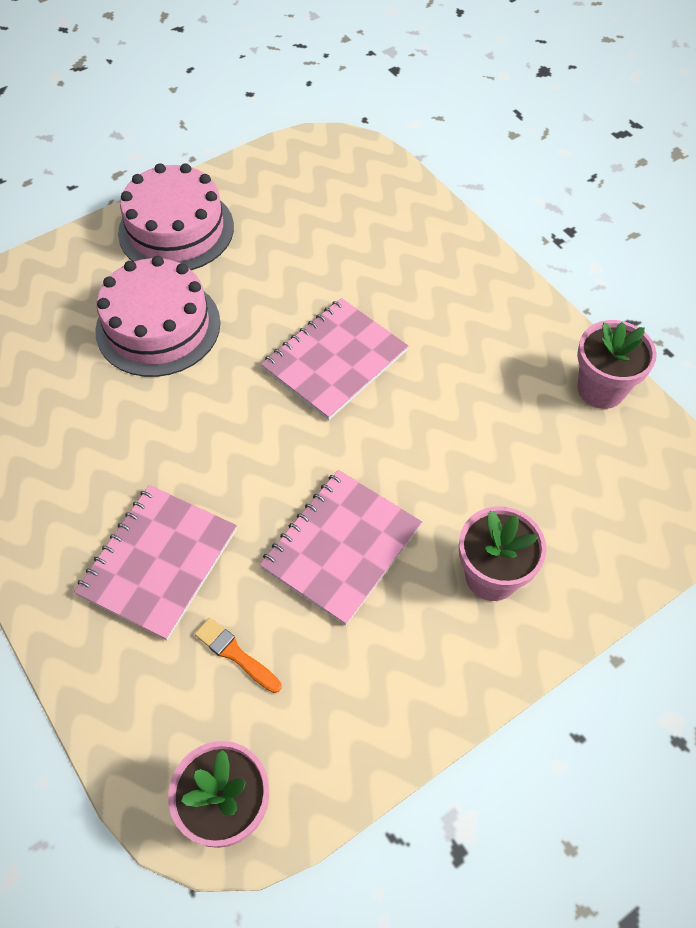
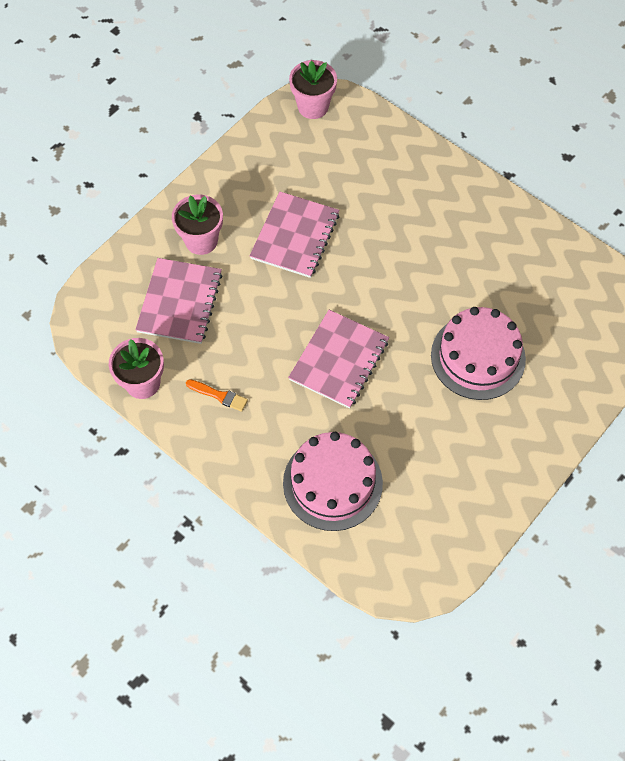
camera: 165 degrees right, 5 degrees up
pink notebook [74,485,237,640] -> pink notebook moved to [135,258,223,344]
pink cake [118,163,234,270] -> pink cake moved to [283,432,383,531]
orange brush [195,618,282,693] -> orange brush moved to [186,379,248,412]

